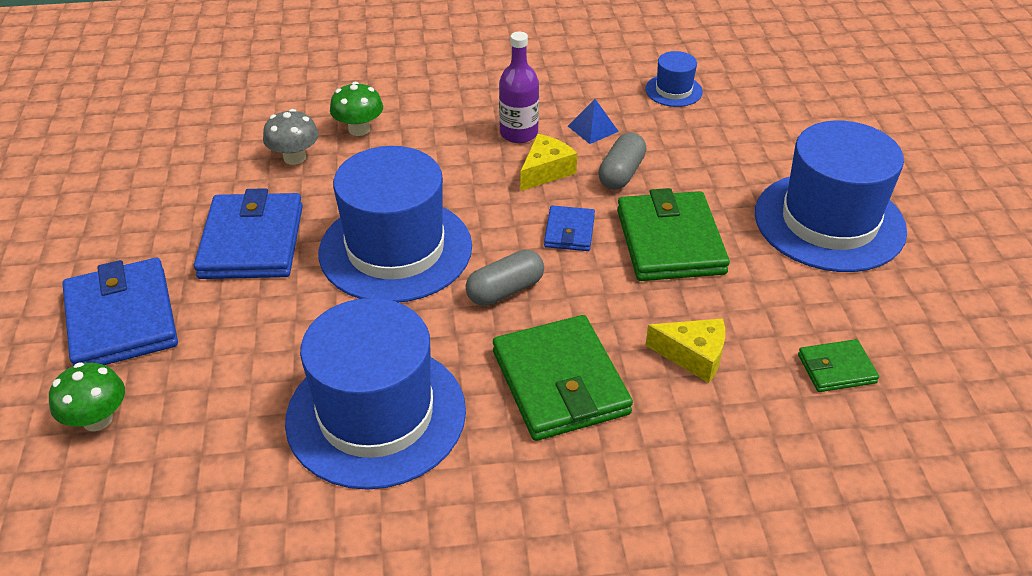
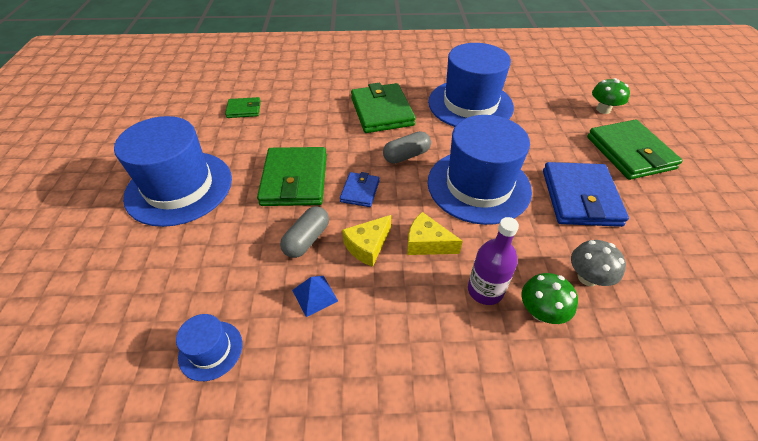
camera: 175 degrees left, 5 degrees up
blue wallet [63,258,178,366] -> green wallet [587,120,683,180]
purple bottle [499,32,539,143] -> purple bottle moved to [468,217,519,305]
yellow cheese [645,318,725,383] -> yellow cheese moved to [407,212,463,255]

